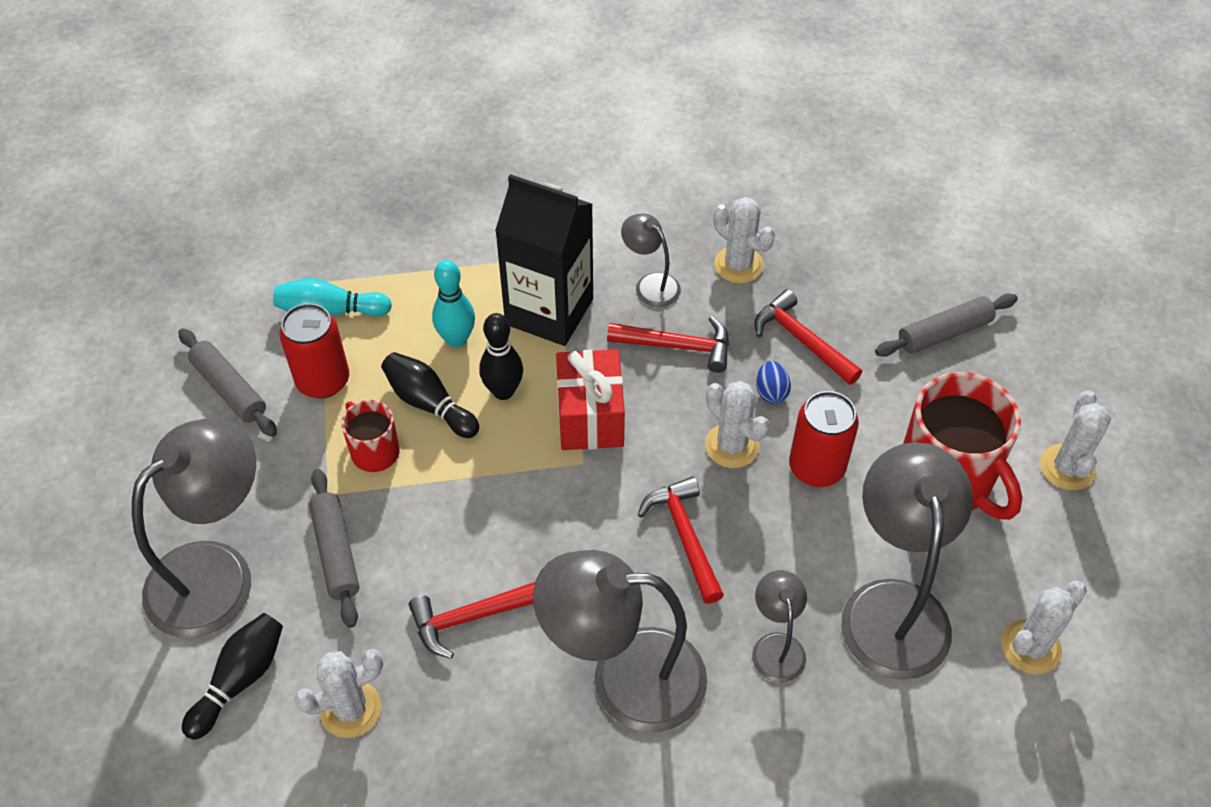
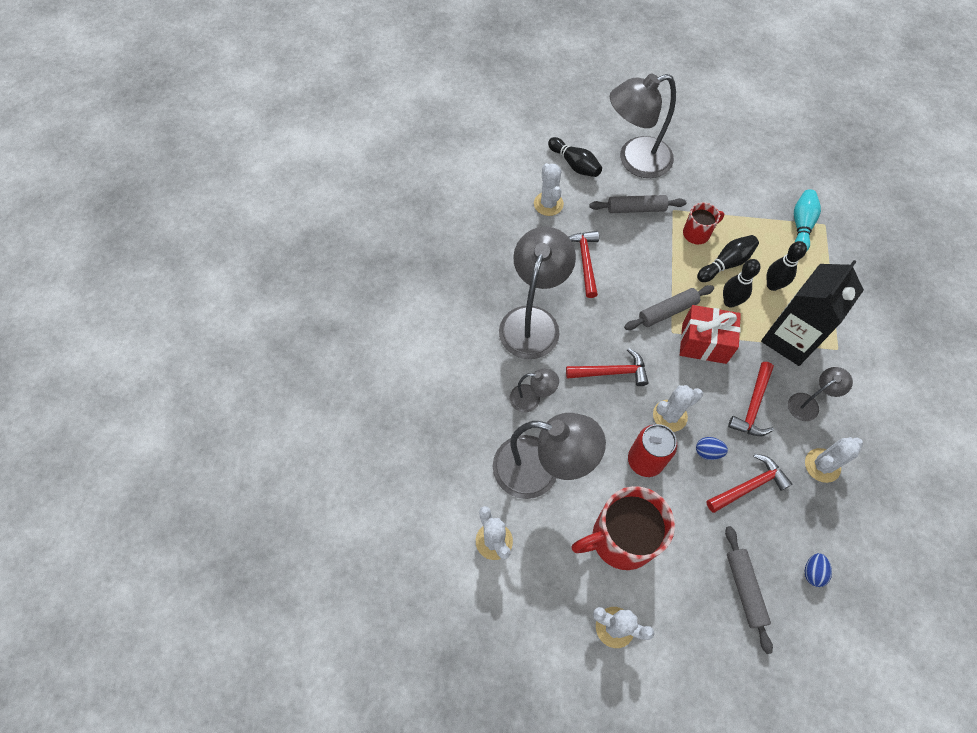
camera: 105 degrees right, 10 degrees up
grey lamp [132,417,256,638] -> grey lamp turned 105 degrees clockwise [610,74,676,178]
grey rolling pin [178,328,277,437] -> grey rolling pin moved to [624,285,714,330]
red can [279,303,349,398] -> none
turquoise bowling pin [432,260,475,348] -> black bowling pin [766,241,807,291]
none -> blue egg [805,553,832,587]

